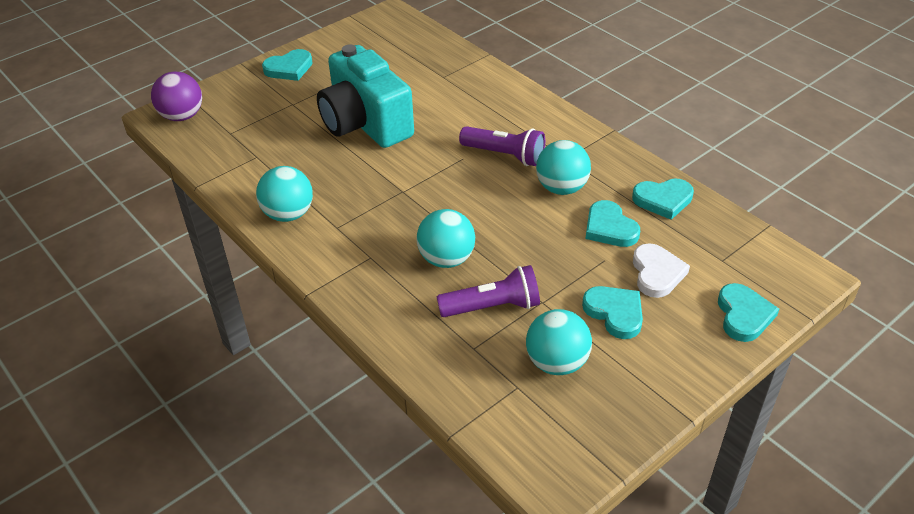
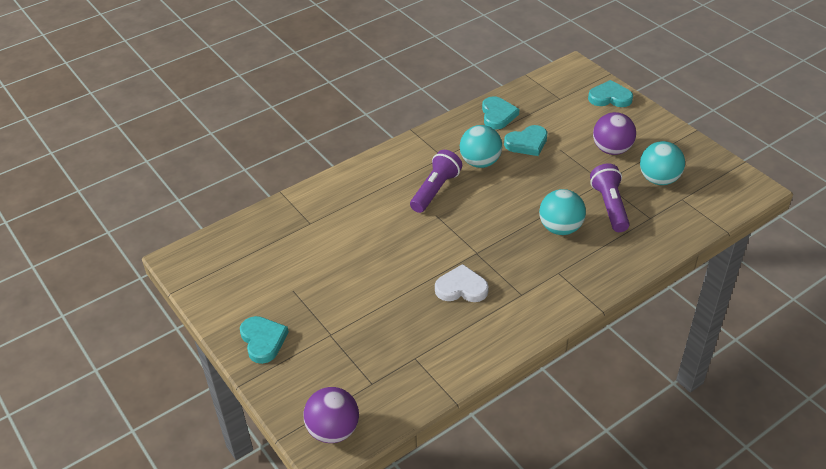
camera: 85 degrees left, 0 degrees up
turquoise ball [256,166,313,222] -> none
turquoise camera [317,45,414,148] -> none
turquoise heart [582,286,643,339] -> purple ball [593,112,636,155]
white heart [633,243,690,298] -> white heart moved to [435,264,489,302]

